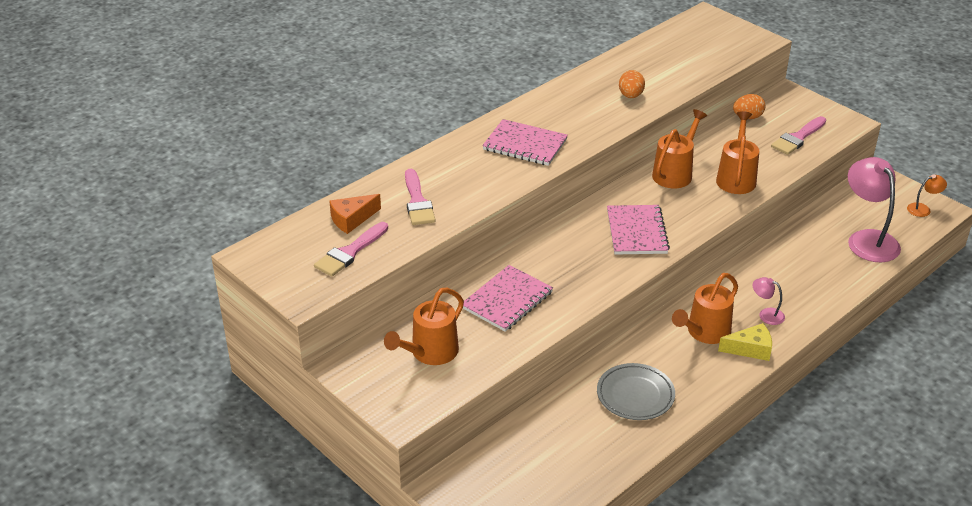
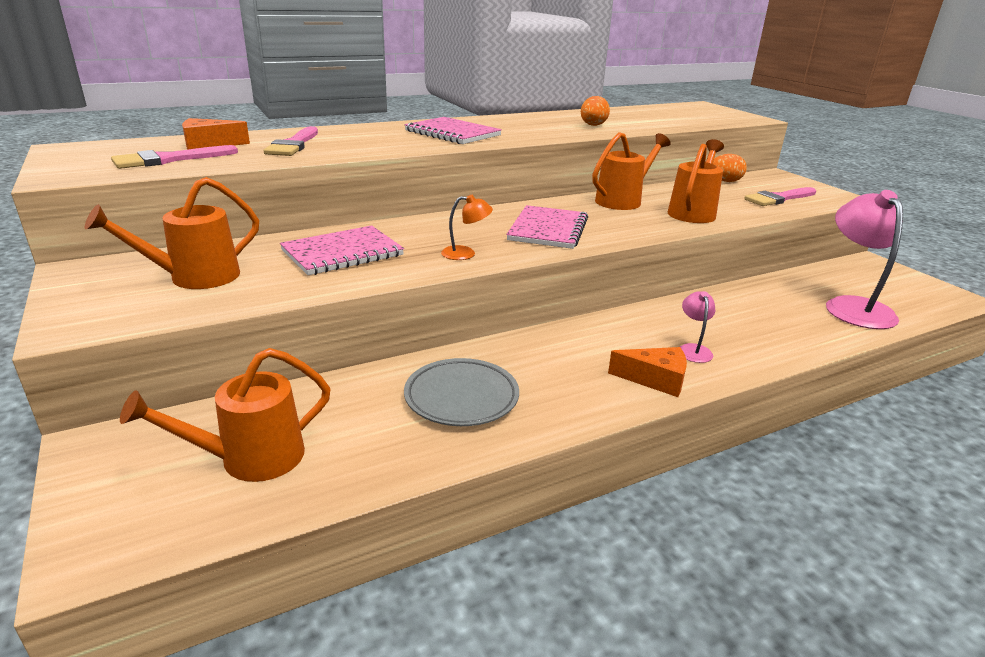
camera: 15 degrees right, 10 degrees down
orange watering can [672,273,738,344] -> orange watering can moved to [120,348,331,482]
yellow cheese [718,323,772,361] -> orange cheese [608,347,687,397]
pink lamp [753,277,785,325] -> pink lamp turned 45 degrees clockwise [680,291,715,363]
orange lamp [907,174,947,217] -> orange lamp moved to [441,195,493,260]

